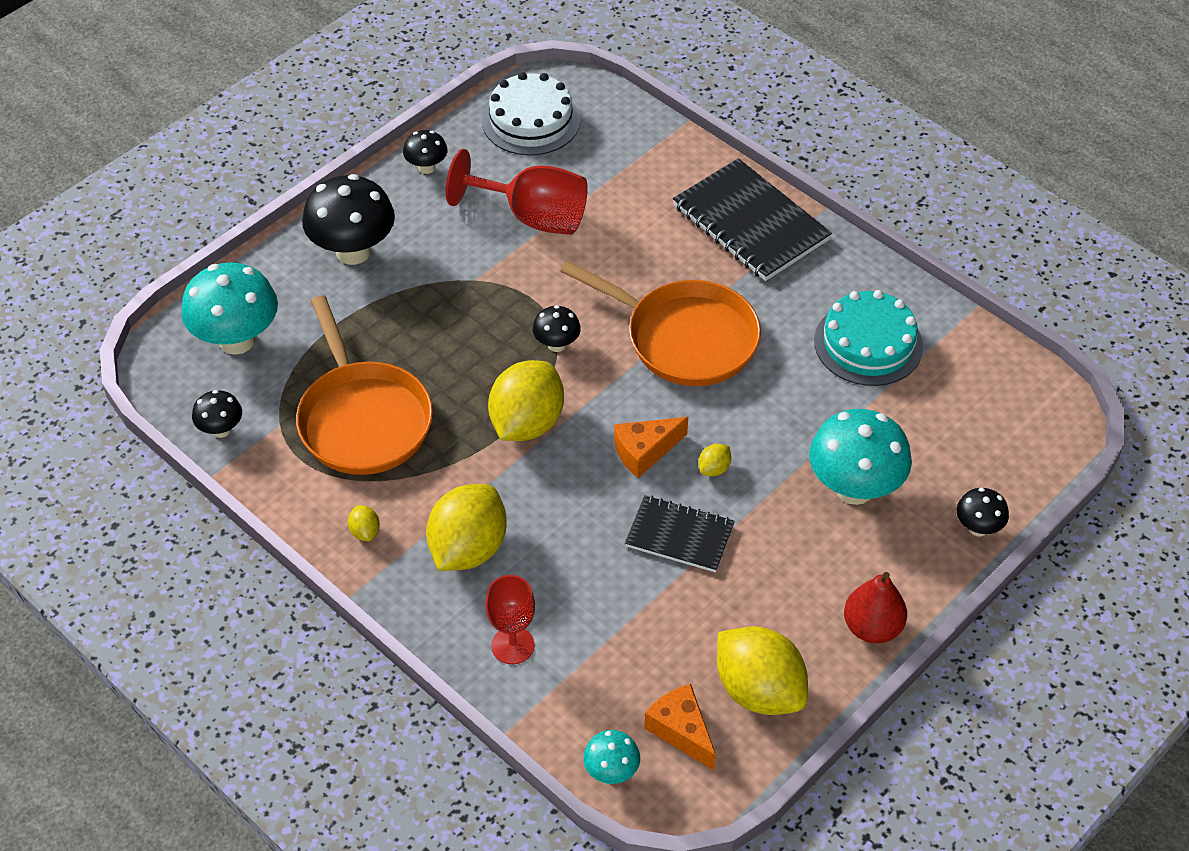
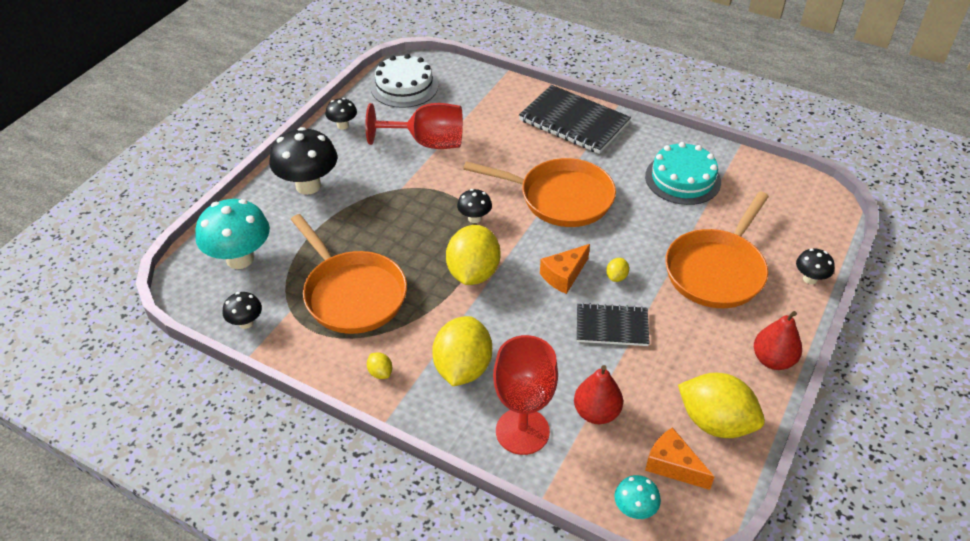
camera: 15 degrees left, 5 degrees down
red goblet [485,575,535,664] -> red goblet [493,335,558,455], size x1.59
turquoise mushroom [809,409,912,505] -> orange pan [665,191,769,308]
none -> red pear [574,365,623,424]

